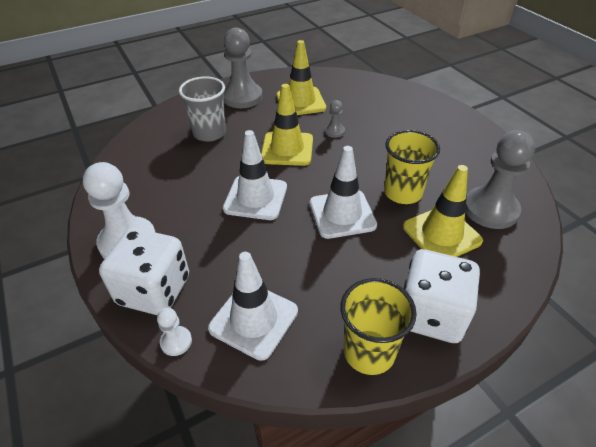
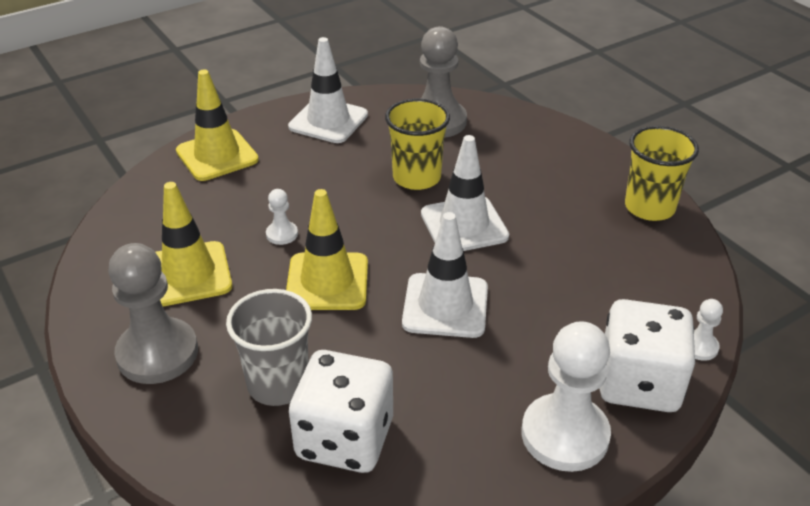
camera: 95 degrees left, 5 degrees down
white traffic cone [208,252,298,361] -> white traffic cone moved to [288,37,368,143]
grey pawn [325,100,345,138] -> white pawn [266,189,298,245]
yellow traffic cone [403,165,483,257] -> yellow traffic cone moved to [176,69,259,181]
white dice [404,249,480,343] -> white dice moved to [289,350,393,473]

